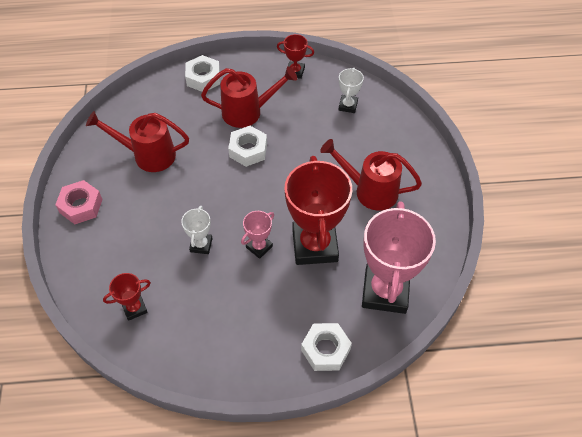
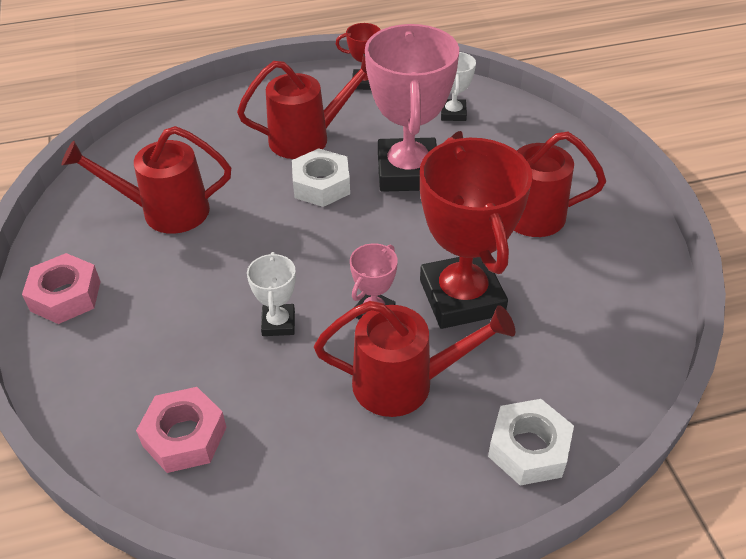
camera: 10 degrees left, 10 degrees down
red trophy [103,273,151,321] -> pink nut [136,387,227,473]
white nut [185,55,220,92] -> none
pink trophy [362,201,436,314] -> pink trophy moved to [365,24,459,192]
none -> red watering can [314,301,515,417]

